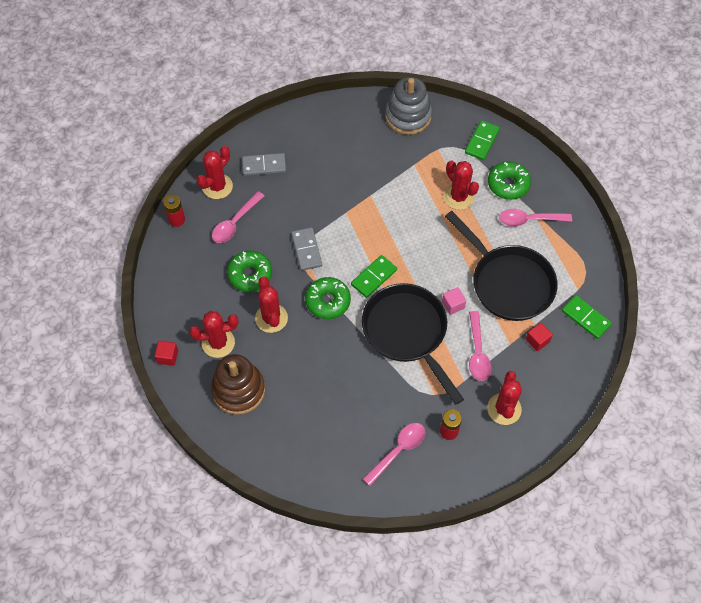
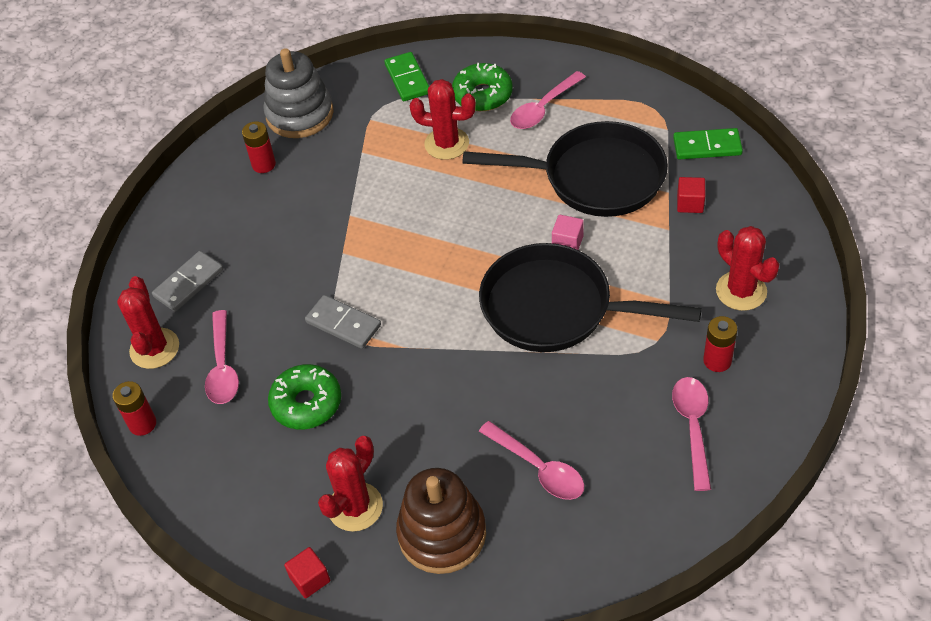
camera: 40 degrees left, 10 degrees down
red cactus [255,276,288,333] -> none
green donut [305,277,351,319] -> none
green domino [351,255,397,298] -> none
pink spoon [469,311,491,381] -> pink spoon moved to [479,421,584,500]
none -> red battery [242,121,276,173]

